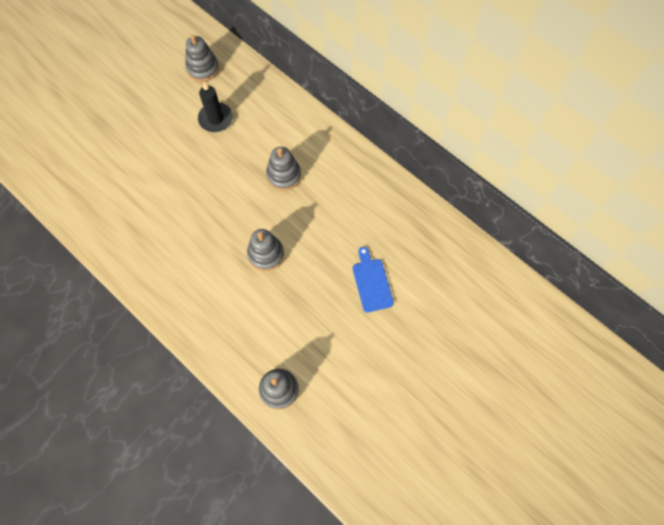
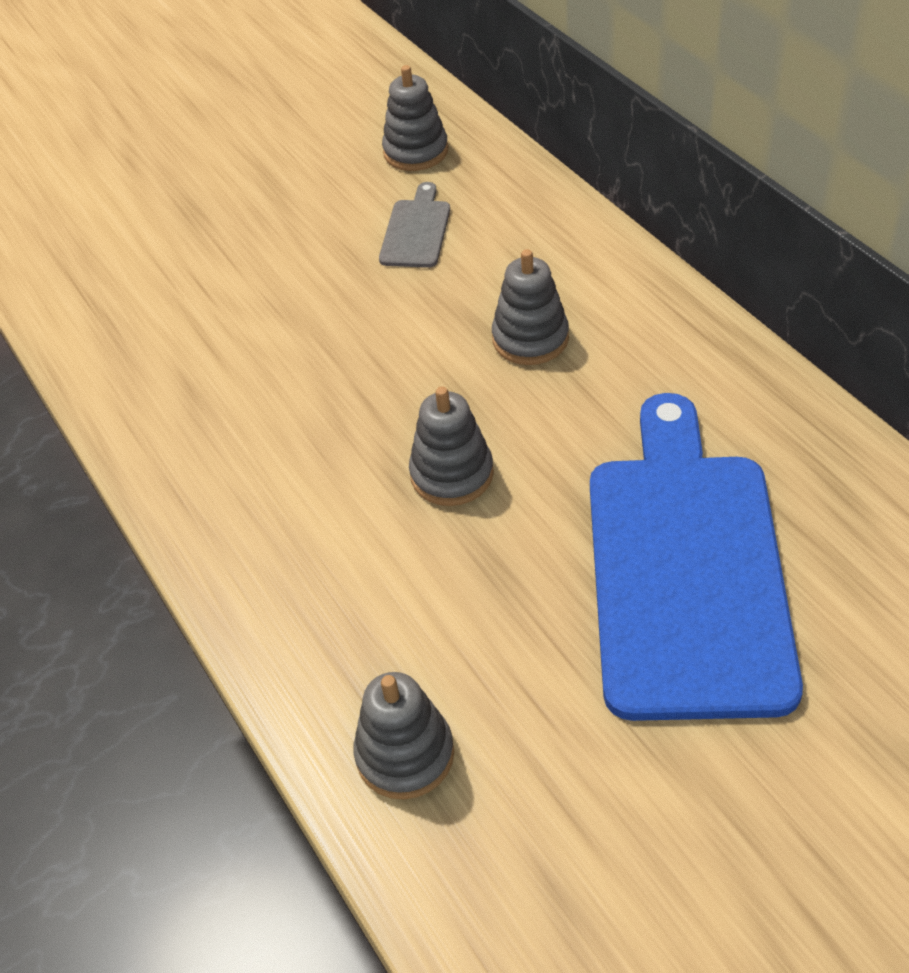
camera: 20 degrees right, 20 degrees down
black candle [198,82,233,132] -> grey cutting board [379,182,450,268]
blue cutting board [353,247,394,312] -> blue cutting board [590,393,803,721], size x2.41

